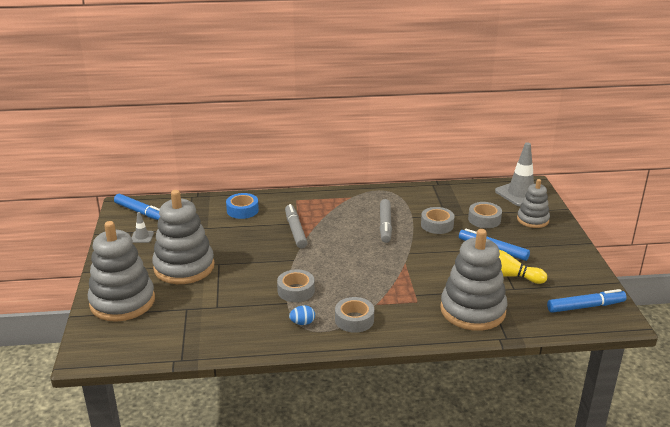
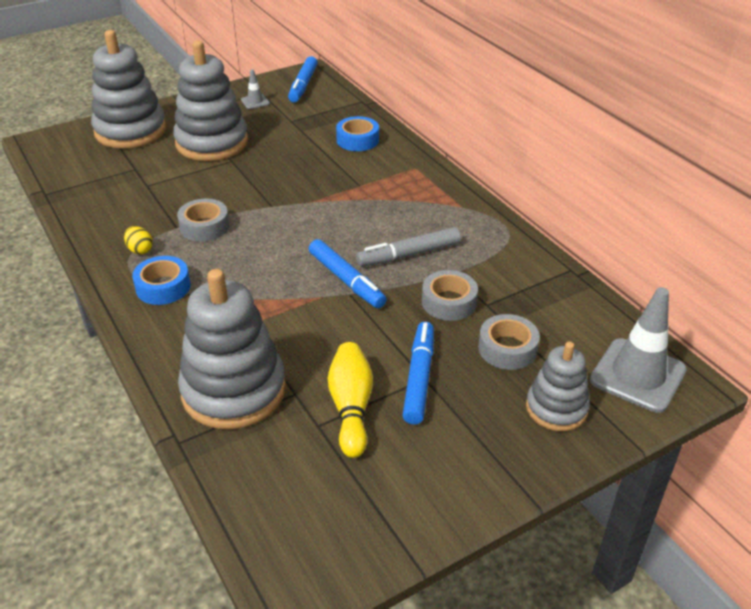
camera: 65 degrees right, 10 degrees up
grey marker [285,204,307,248] -> none
blue egg [289,305,315,325] -> yellow egg [124,226,153,254]
grey tape [335,297,374,333] -> blue tape [132,256,191,305]
blue marker [547,289,627,313] -> blue marker moved to [309,239,387,308]

